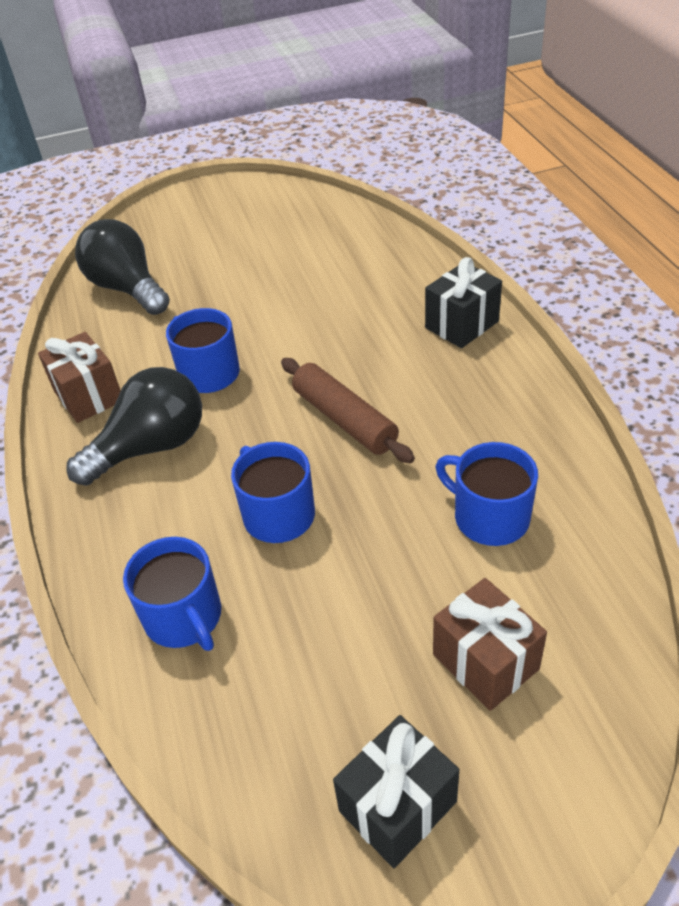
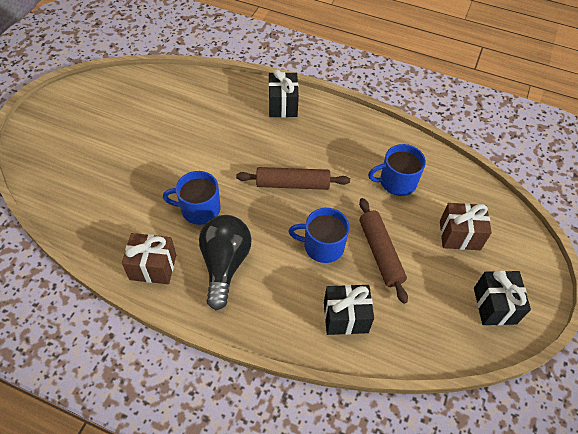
camera: 55 degrees left, 10 degrees up
black light bulb [75,219,170,315] -> none
blue mug [123,537,221,651] -> black gift [324,285,374,335]
none -> brown rolling pin [359,198,408,304]

